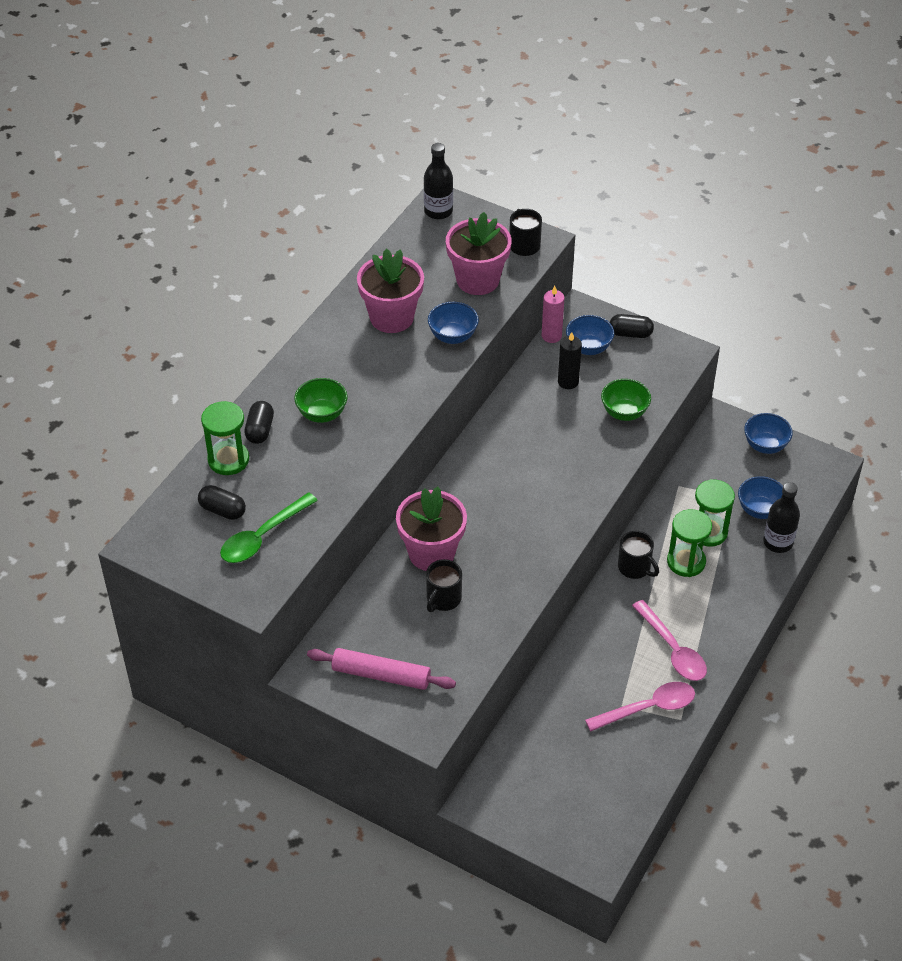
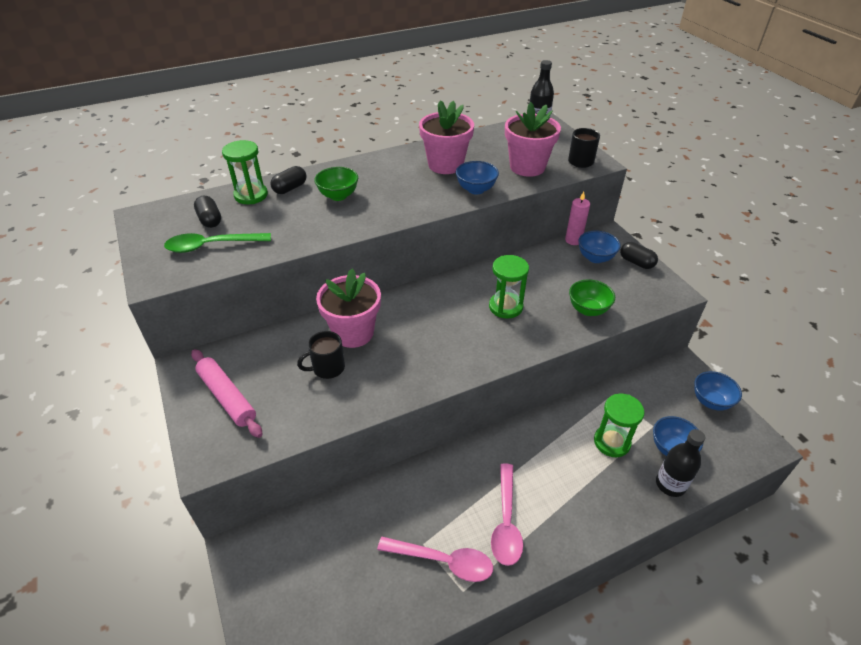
camera: 35 degrees right, 5 degrees down
black candle [558,332,582,389] -> none
black mug [618,531,659,579] -> none
green hourglass [667,509,712,577] -> green hourglass moved to [489,255,529,319]

